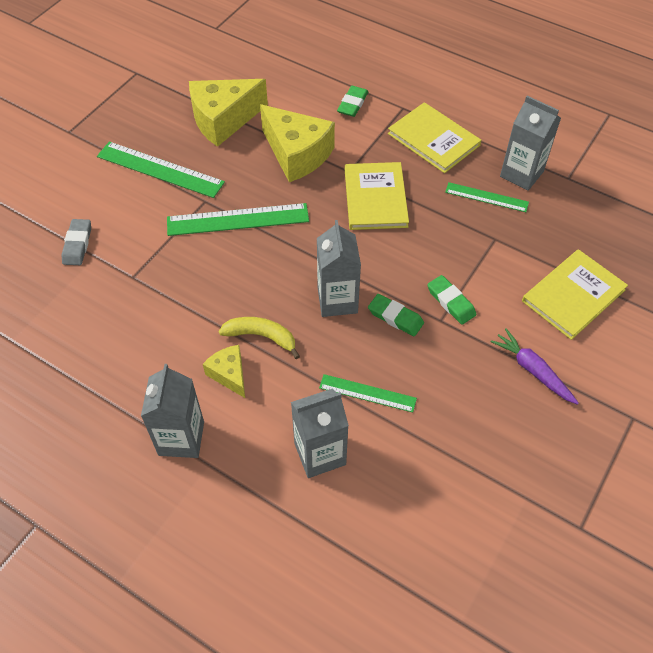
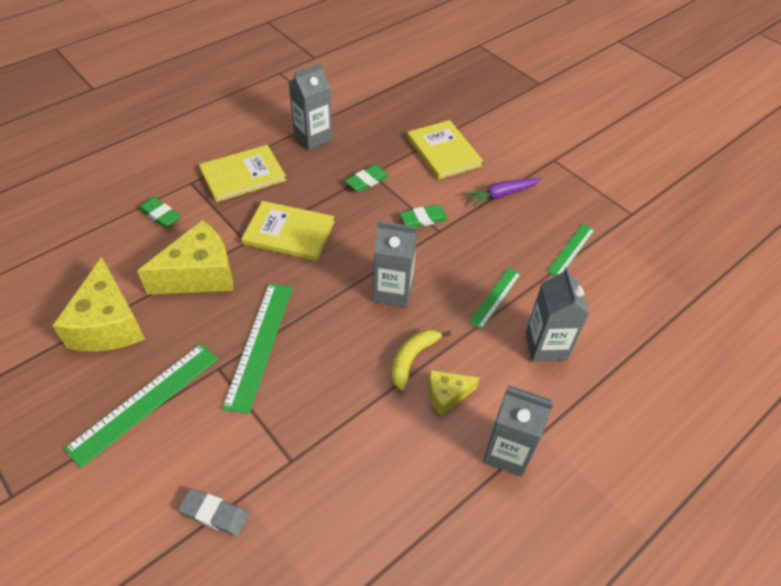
camera: 75 degrees left, 5 degrees down
green eraser [368,294,424,337] -> green eraser moved to [345,165,389,192]
green ruler [445,182,529,212] -> green ruler moved to [547,224,595,276]

